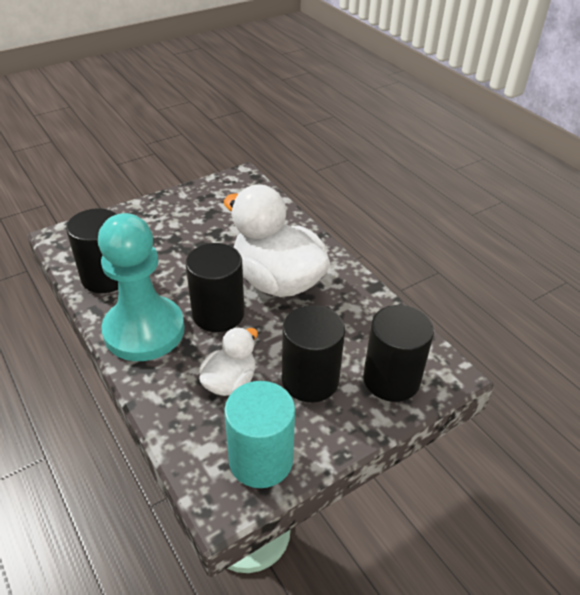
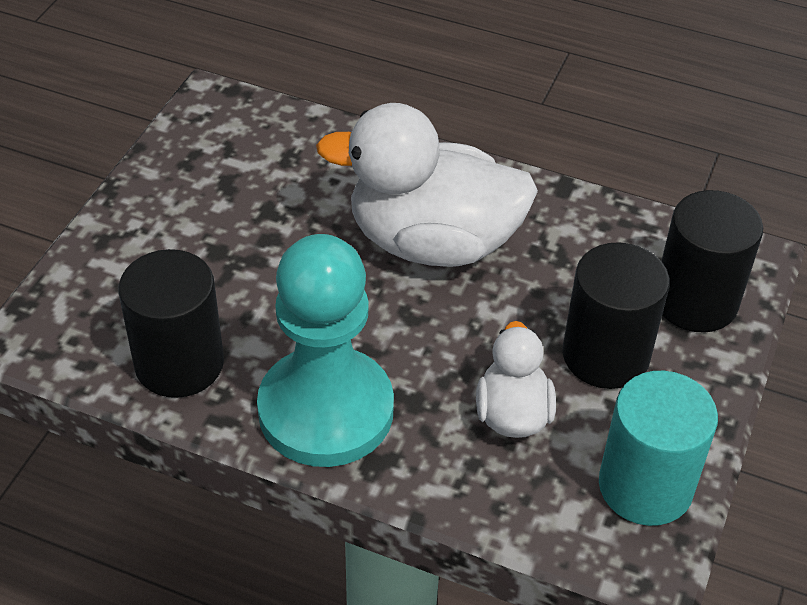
camera: 35 degrees left, 5 degrees up
black cylinder [186,243,244,332] -> none

